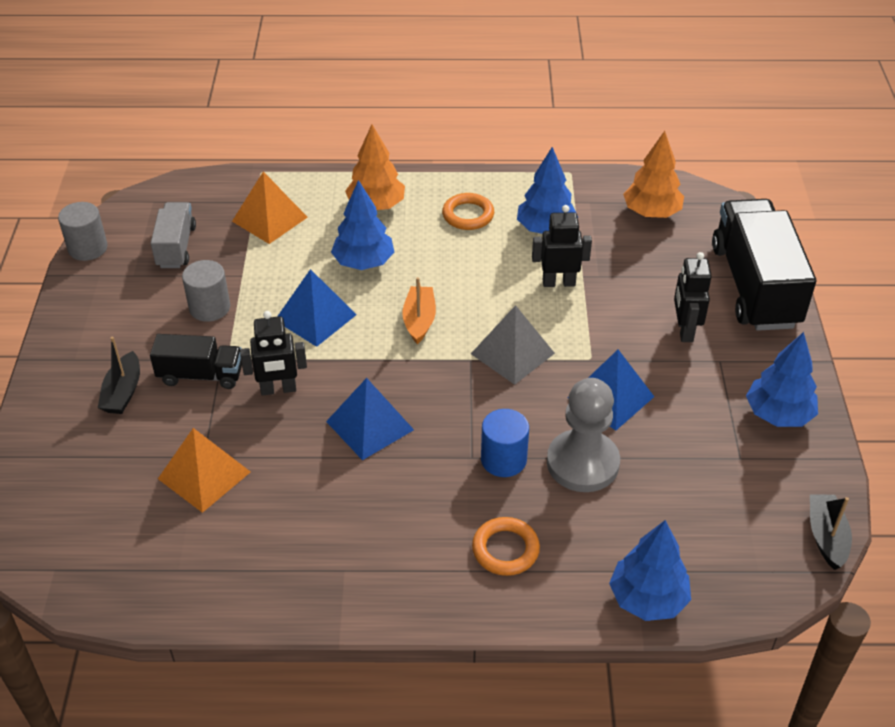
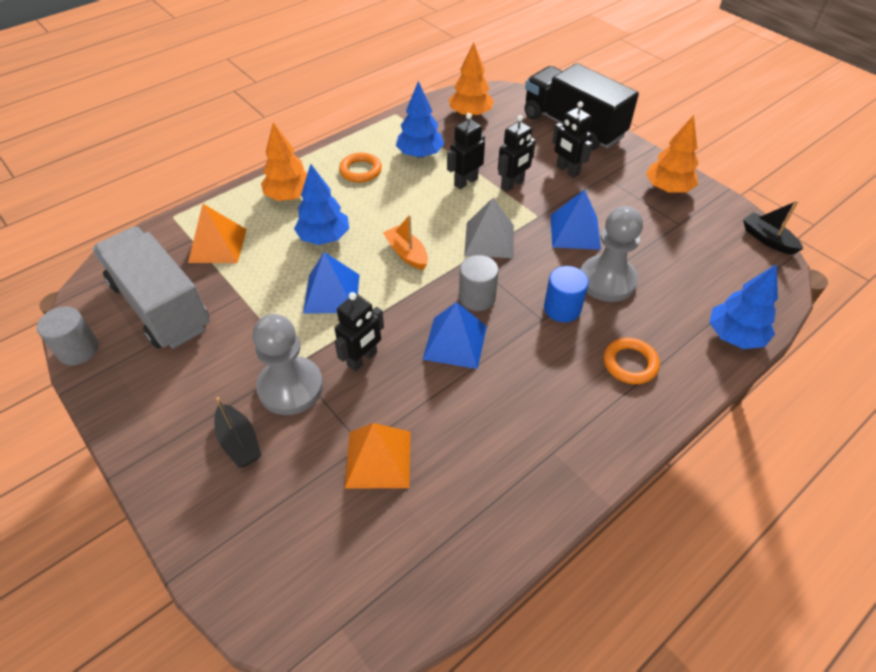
camera: 40 degrees left, 5 degrees up
black truck [150,334,242,389] -> grey pawn [252,314,323,415]
grey truck [151,202,196,268] -> grey truck [93,227,210,349], size x1.87
grey cylinder [182,260,230,322] -> grey cylinder moved to [459,255,499,311]
blue tree [746,332,818,427] -> orange tree [646,115,698,193]
none -> black robot [498,115,536,192]

